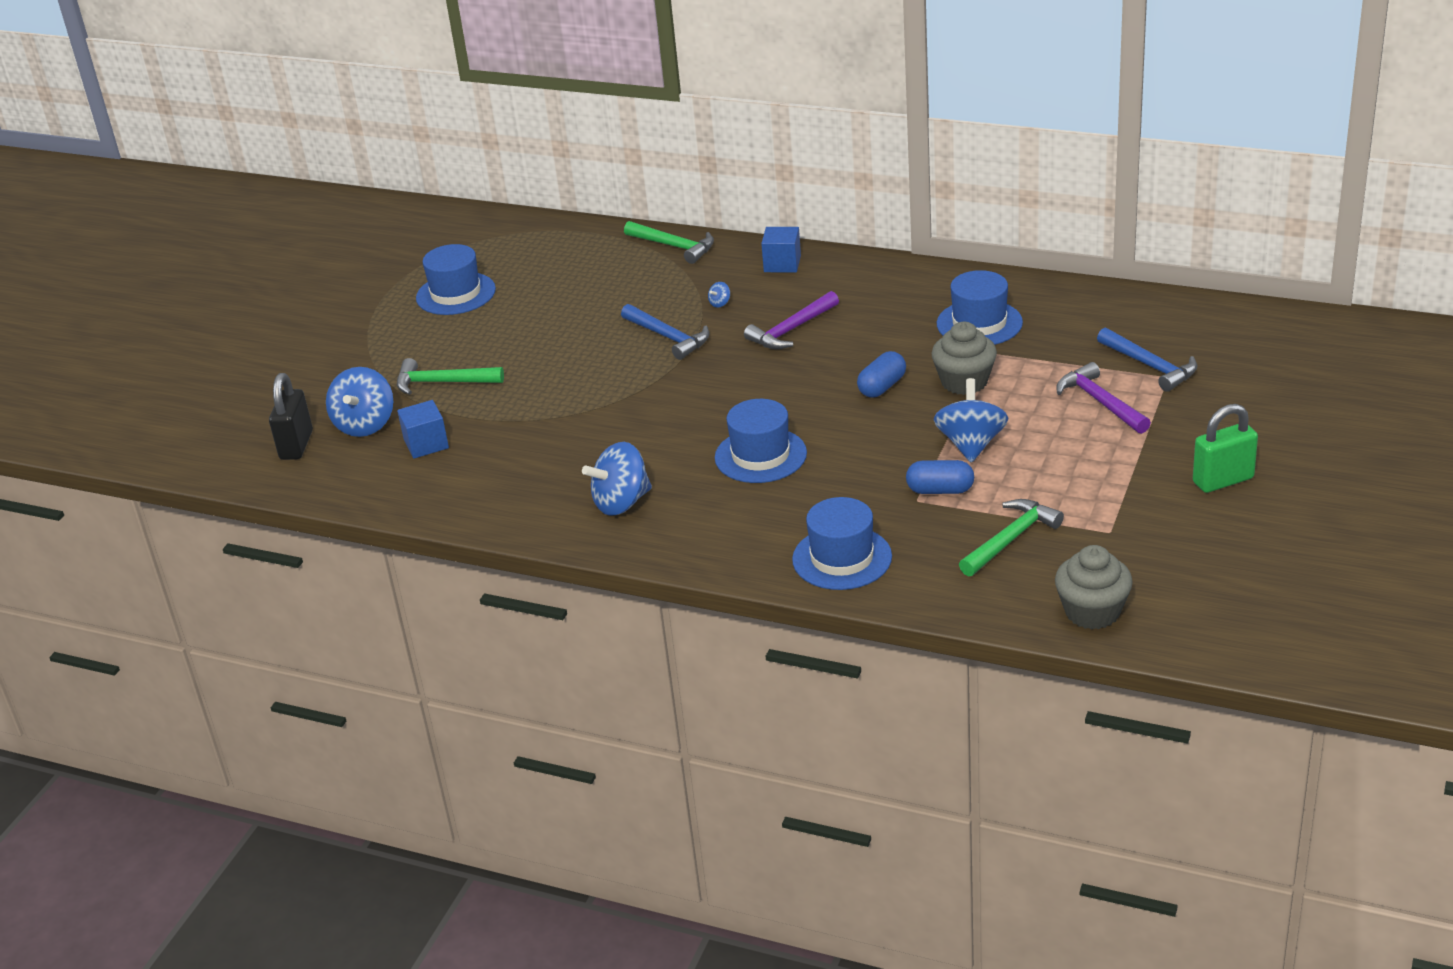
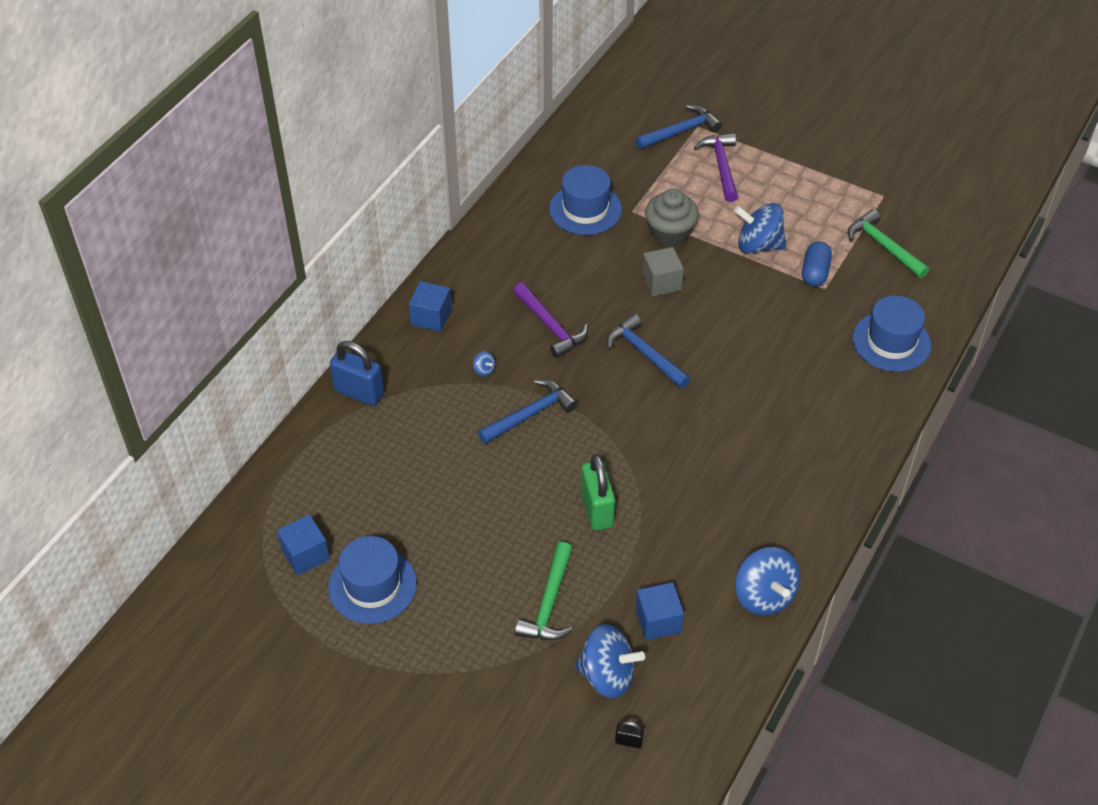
camera: 85 degrees left, 15 degrees up
black padlock [269,373,313,460] -> black padlock [615,721,644,748], size x0.46
blue spinning top [582,442,652,516] -> blue spinning top moved to [735,547,800,616]
green hammer [624,221,714,264] -> blue padlock [330,341,384,406]
blue hat [715,399,807,483] -> none
blue capsule [857,351,906,398] -> grey cube [642,247,684,297]
grey cupcake [1055,545,1133,629] -> none
purple hammer [1056,362,1151,434] -> purple hammer turned 105 degrees clockwise [694,133,738,202]
green padlock [1193,404,1258,493] -> green padlock moved to [581,454,615,530]
none -> blue cube [277,514,330,576]
none -> blue hammer [607,314,691,388]

